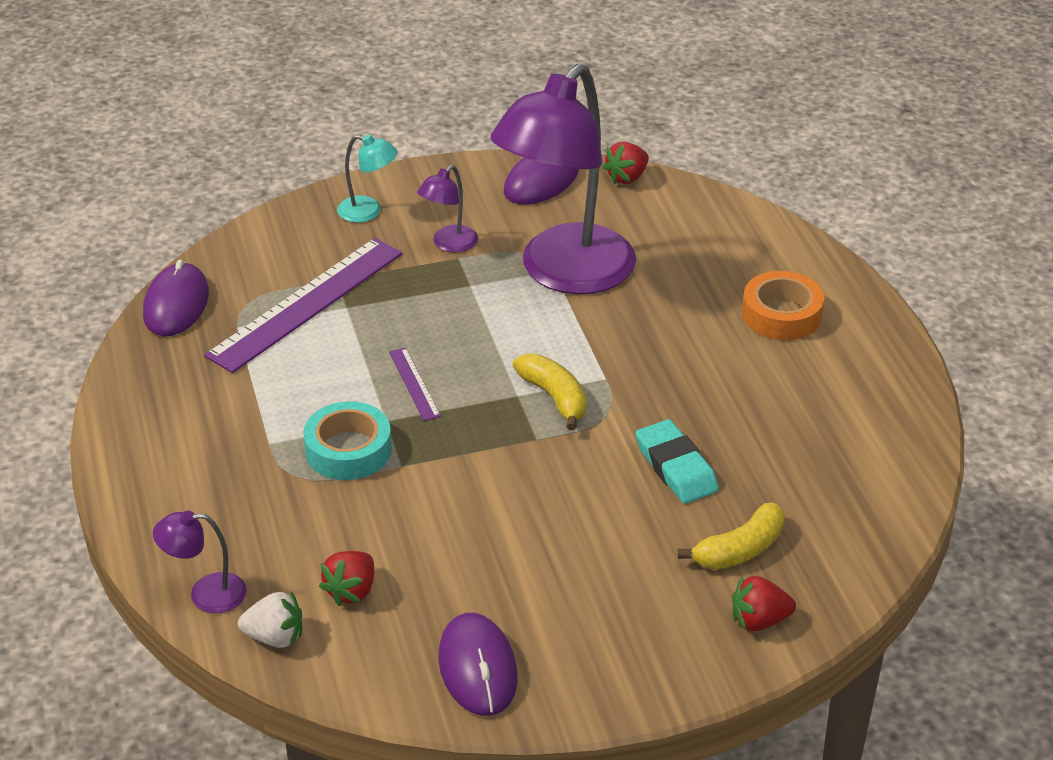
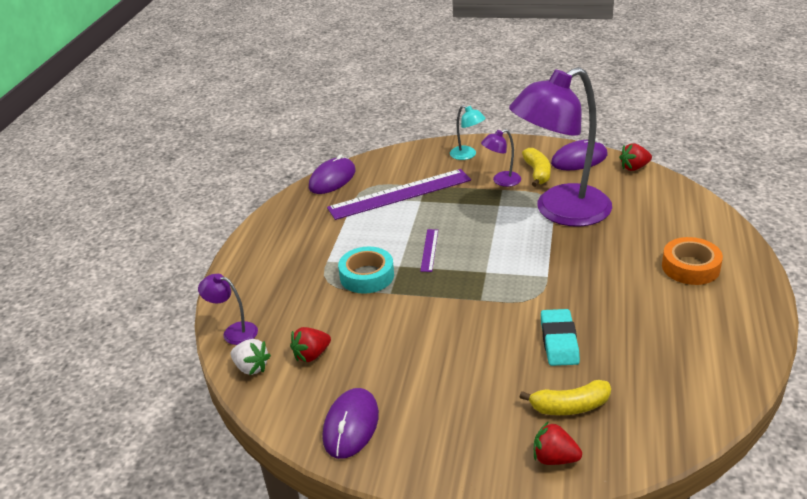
camera: 30 degrees right, 5 degrees down
yellow banana [513,354,587,430] -> yellow banana moved to [522,148,551,187]

